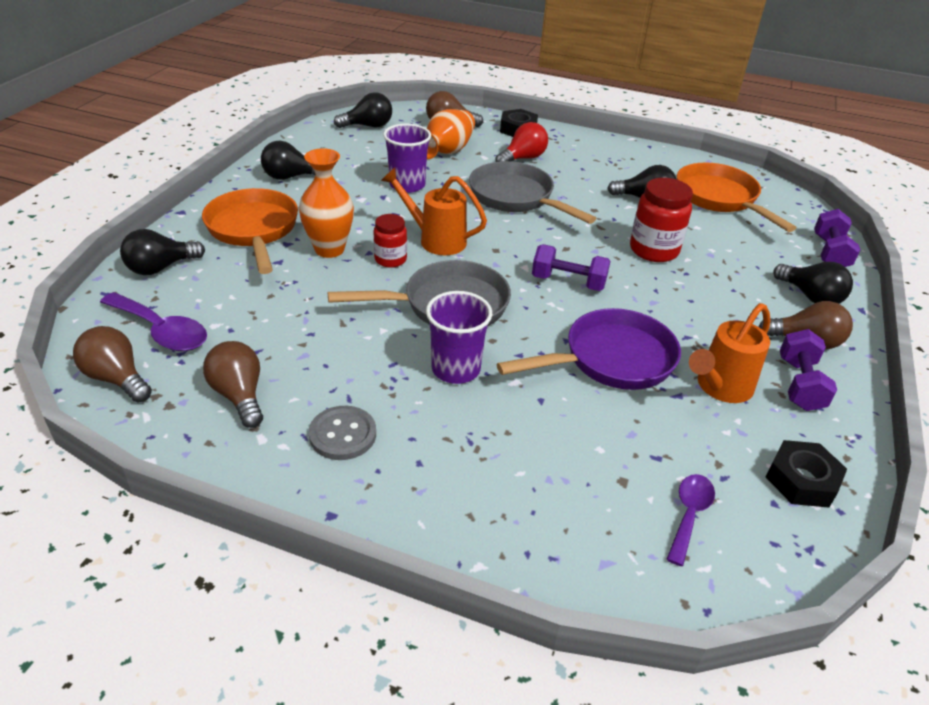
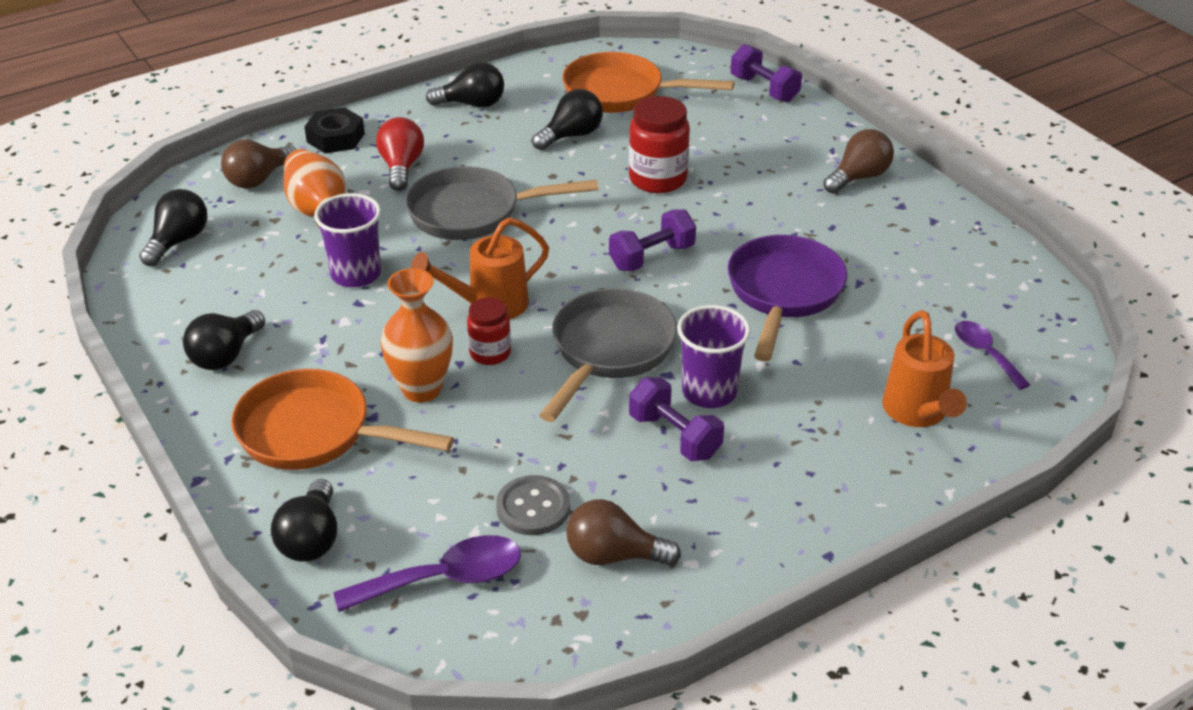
camera: 50 degrees left, 0 degrees up
brown light bulb [73,326,152,402] -> none
grey button [309,406,376,460] -> grey button moved to [496,475,570,535]
orange watering can [689,303,771,403] -> orange watering can moved to [882,310,967,427]
black nut [766,440,847,508] -> none
black light bulb [773,262,853,304] -> black light bulb moved to [426,62,504,108]
purple dumbbell [780,329,837,411] -> purple dumbbell moved to [629,377,724,461]

